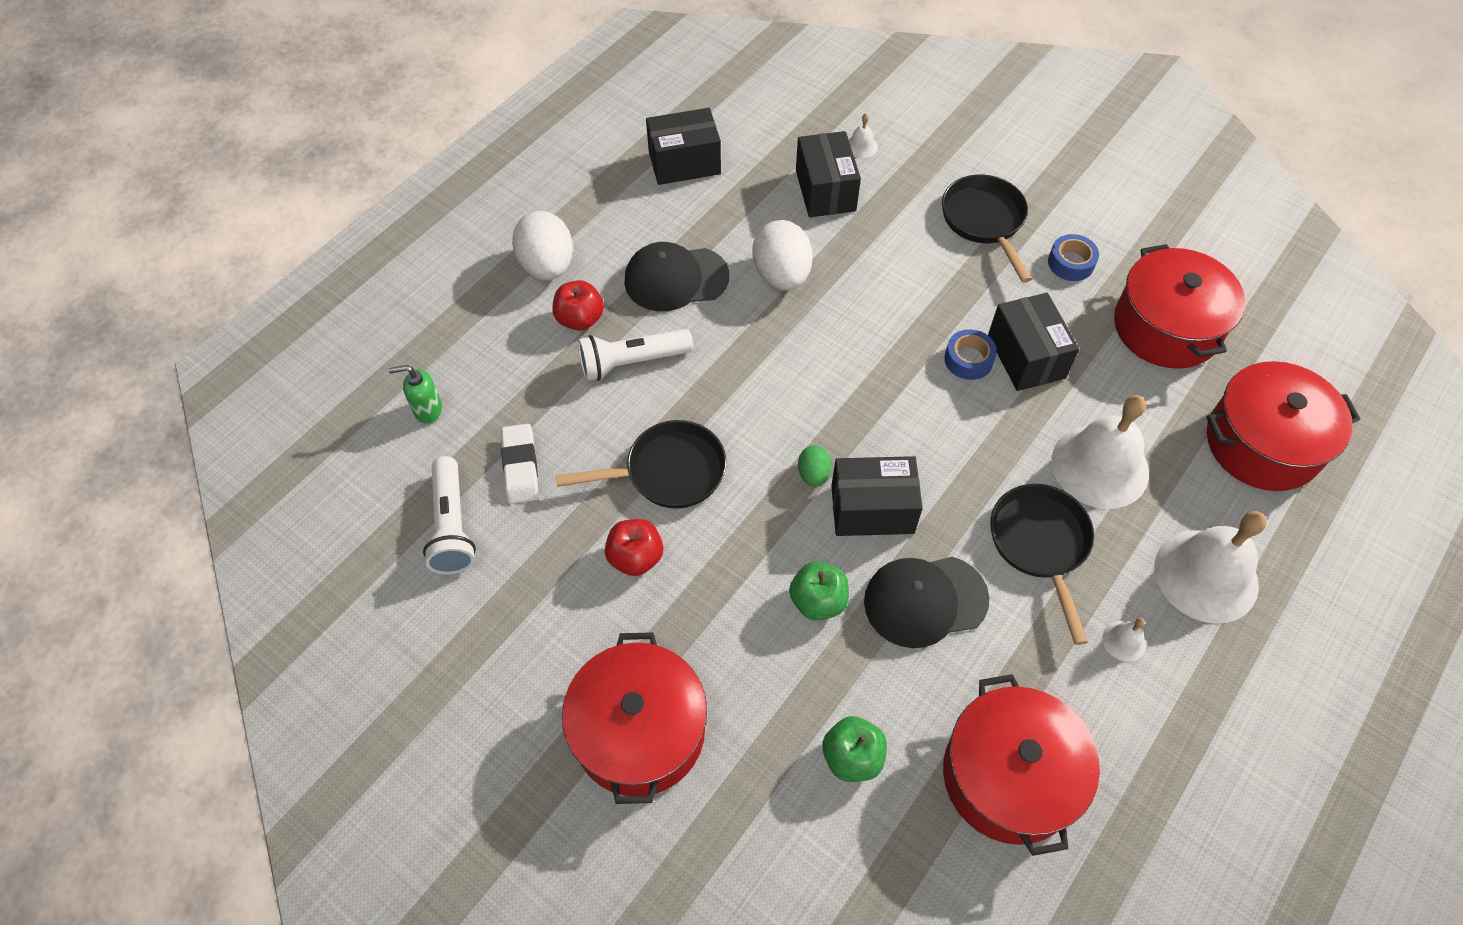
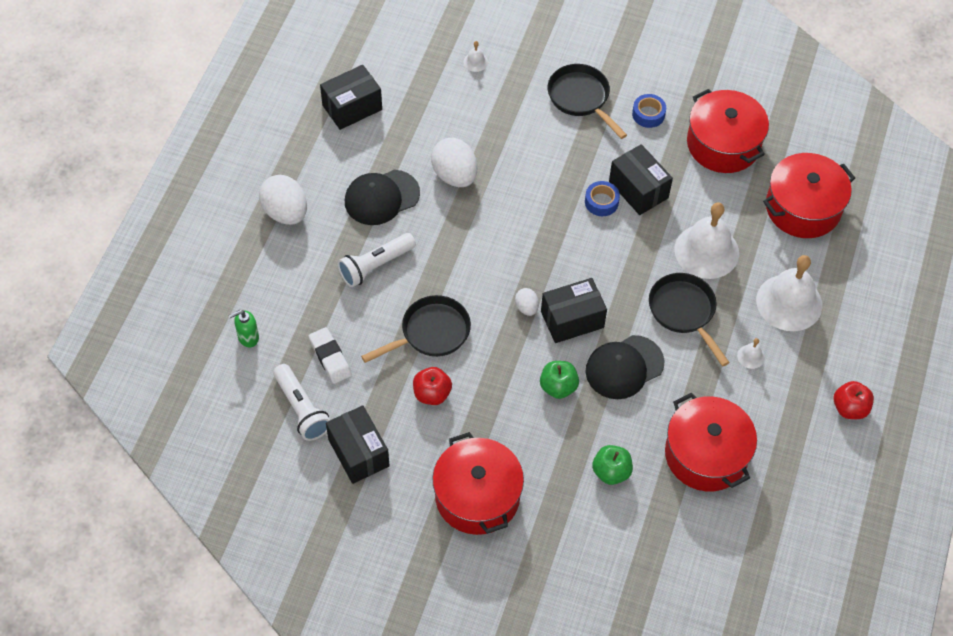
camera: 20 degrees left, 0 degrees up
red apple [553,280,604,331] -> red apple moved to [834,381,874,419]
black box [796,131,861,217] -> black box moved to [326,405,390,484]
green egg [798,445,832,487] -> white egg [515,288,539,316]

